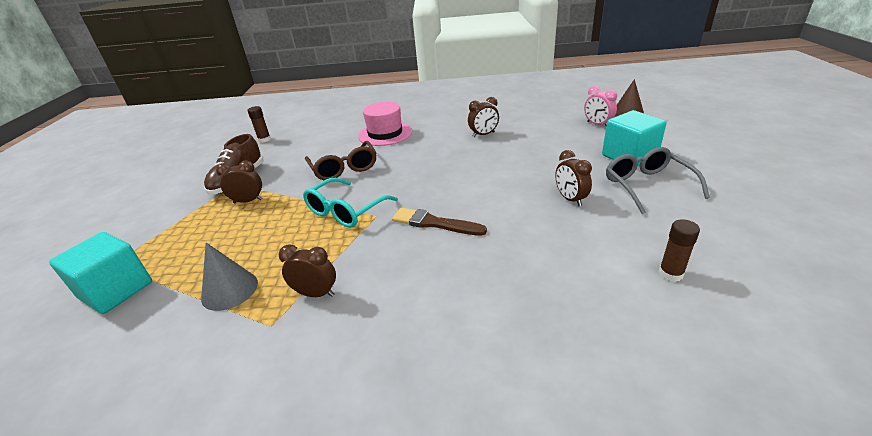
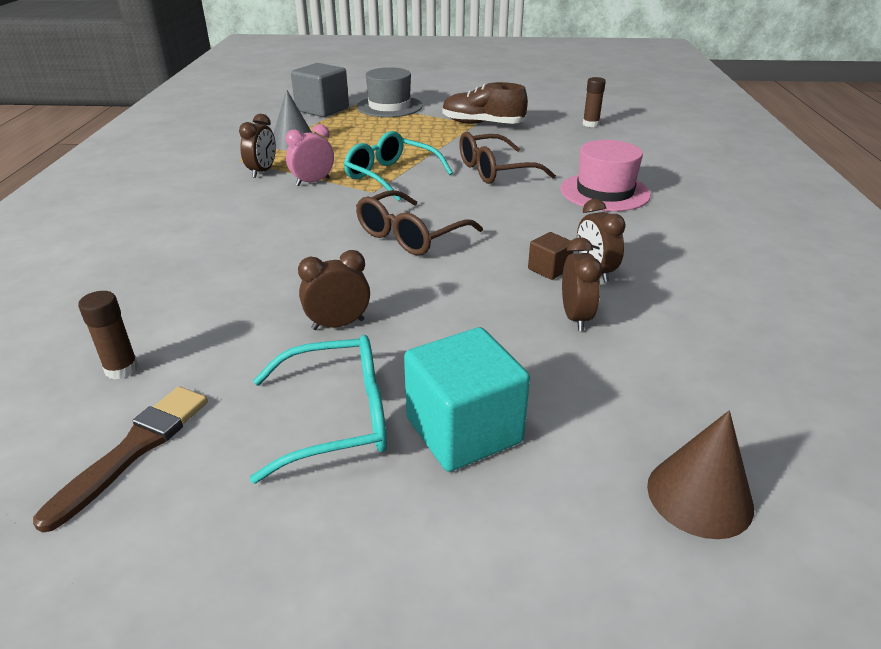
camera: 90 degrees right, 0 degrees up
turquoise cube [49,232,152,314] -> grey cube [291,63,349,117]
brown clock [216,161,263,203] -> brown clock moved to [562,237,602,331]
brown brush [392,208,487,236] -> brown brush moved to [33,387,208,533]
pink clock [584,86,617,125] -> pink clock moved to [285,124,334,186]
grey glasses [606,147,710,214] -> turquoise glasses [250,335,387,484]
none -> brown glasses [356,190,483,255]
none -> grey hat [357,67,423,117]
none -> brown cube [528,232,574,280]

